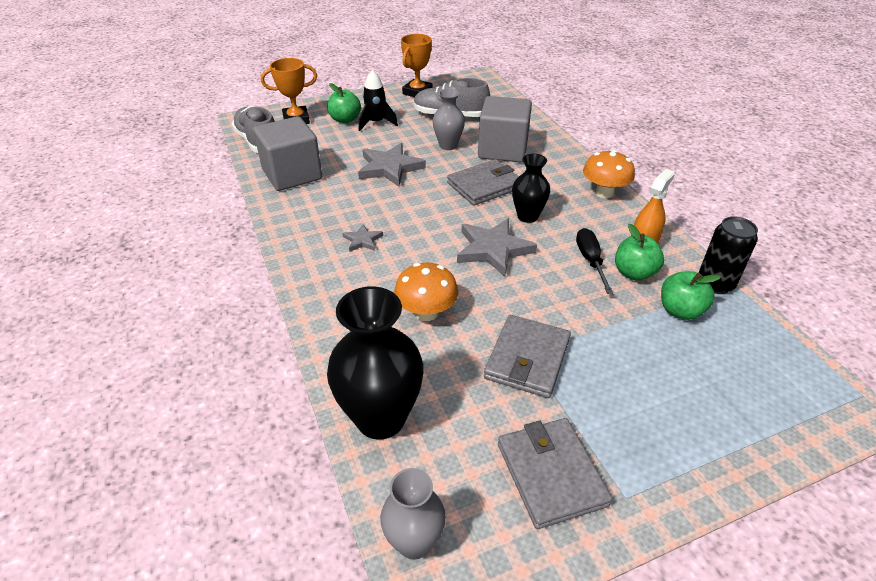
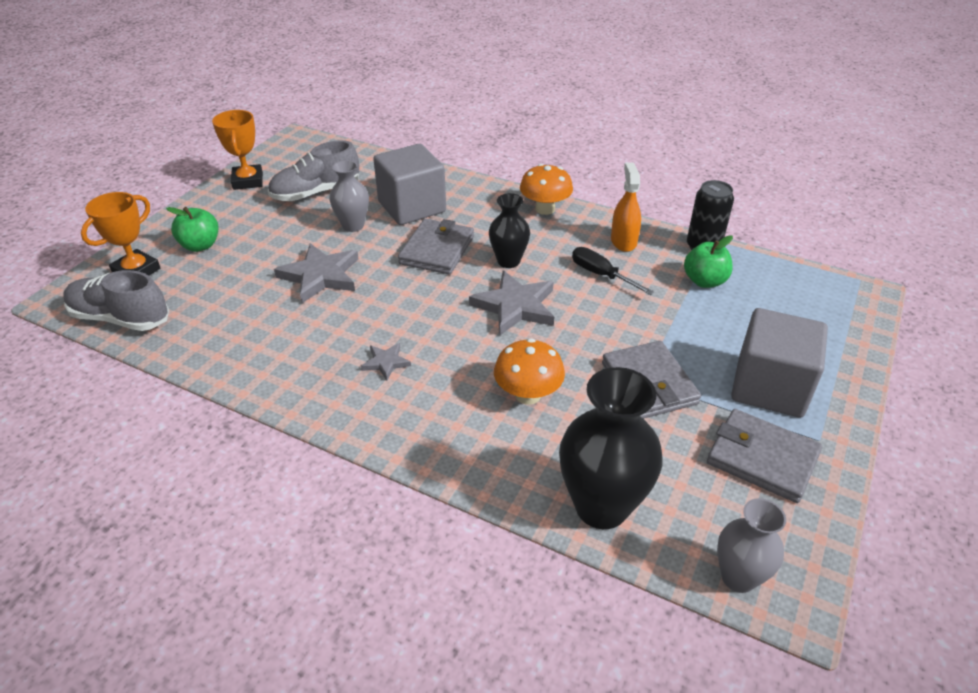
camera: 40 degrees left, 0 degrees up
grey cube [253,116,322,191] -> grey cube moved to [731,308,828,418]
black rocket [359,70,398,131] -> none
green apple [615,224,664,281] -> none

